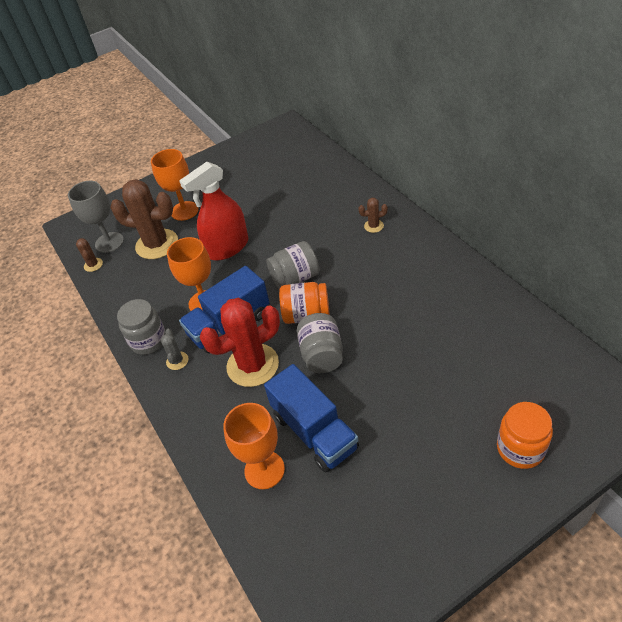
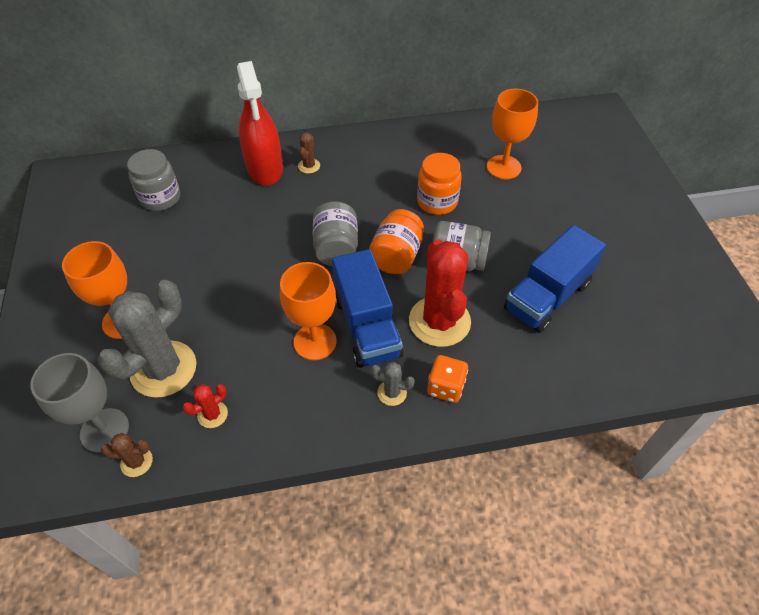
camera: 75 degrees left, 5 degrees up
brown cactus [110,179,178,259] -> grey cactus [98,280,196,398]
grey jar [117,299,166,355] -> grey jar moved to [127,149,180,211]
red spray bottle [179,162,248,260] -> red spray bottle moved to [237,61,283,185]
orange goblet [223,403,285,489] -> orange goblet moved to [487,89,538,179]
blue truck [264,364,359,472] -> blue truck turned 150 degrees clockwise [504,225,606,333]
orange jar [497,402,553,469] -> orange jar moved to [417,153,462,215]
none -> red cactus [183,384,228,428]
none -> orange dice [427,355,468,403]

